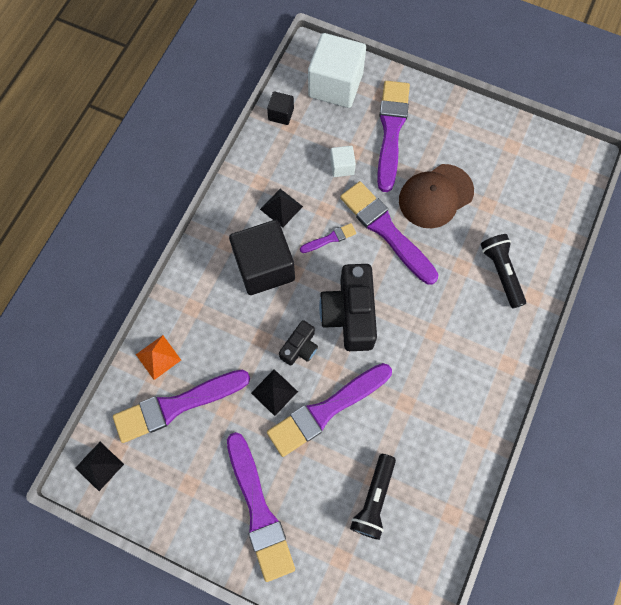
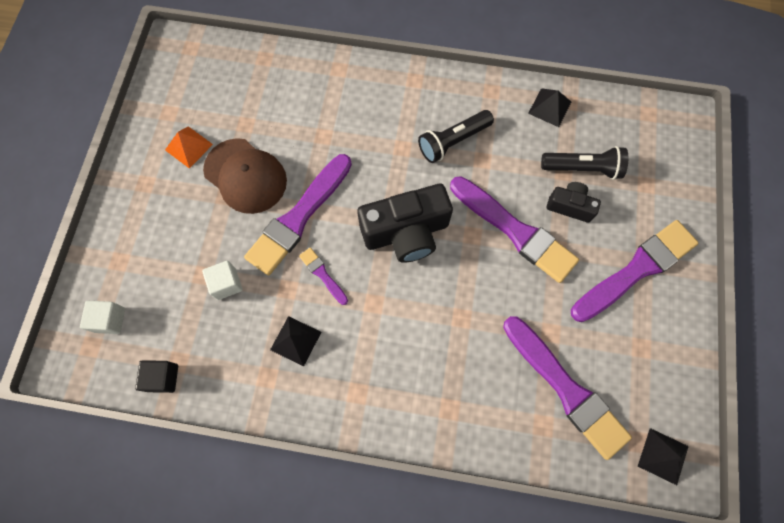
camera: 105 degrees left, 0 degrees up
orange pyramid [136,335,181,380] -> orange pyramid moved to [165,126,213,169]
black cube [229,220,295,295] -> none
black pyramid [251,369,298,416] -> black pyramid moved to [528,88,571,127]
black camera [279,320,318,366] -> black camera moved to [547,182,601,223]
white cube [308,33,366,108] -> white cube [80,301,125,334], size x0.46
purple brush [377,81,410,192] -> none
black flashlight [480,234,526,309] -> black flashlight moved to [418,110,494,163]

